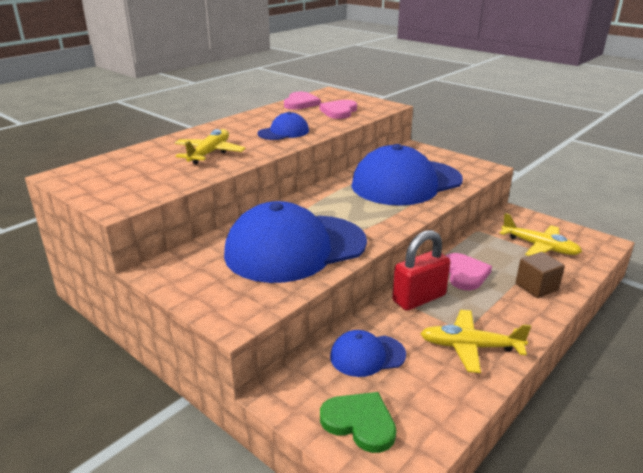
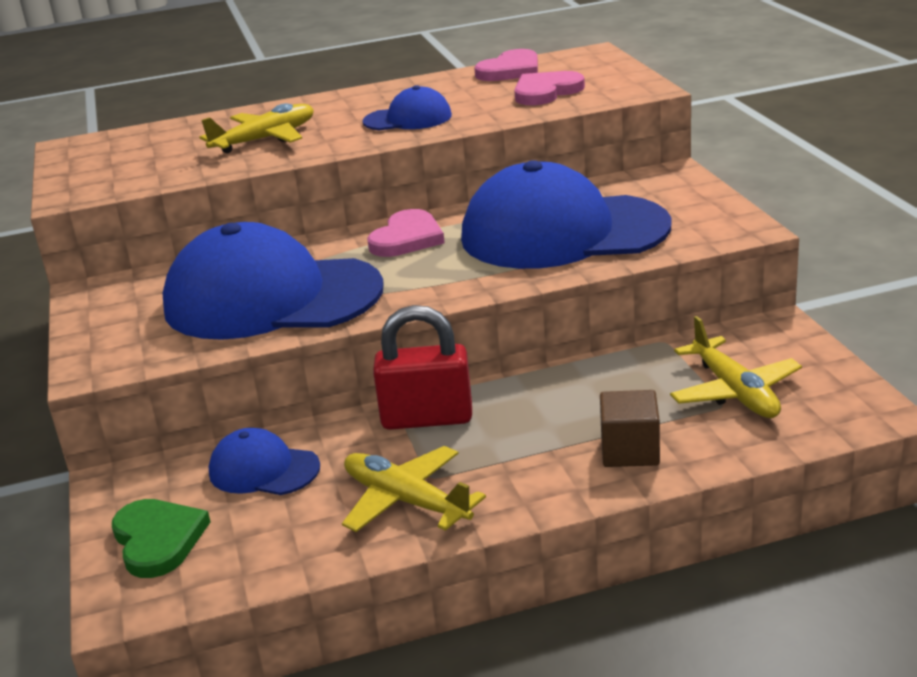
camera: 35 degrees right, 0 degrees up
pink heart [445,253,492,290] -> pink heart moved to [367,209,445,257]

